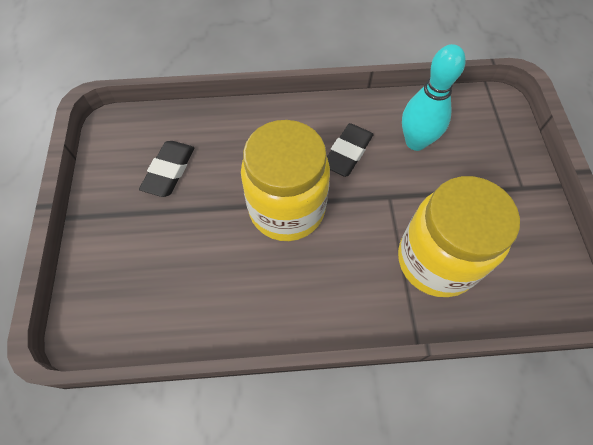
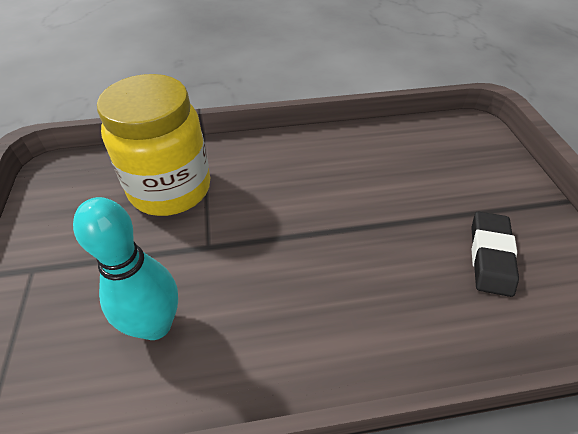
camera: 175 degrees right, 15 degrees down
yellow jar [241,120,330,241] -> none
black eraser [327,123,374,177] -> none

